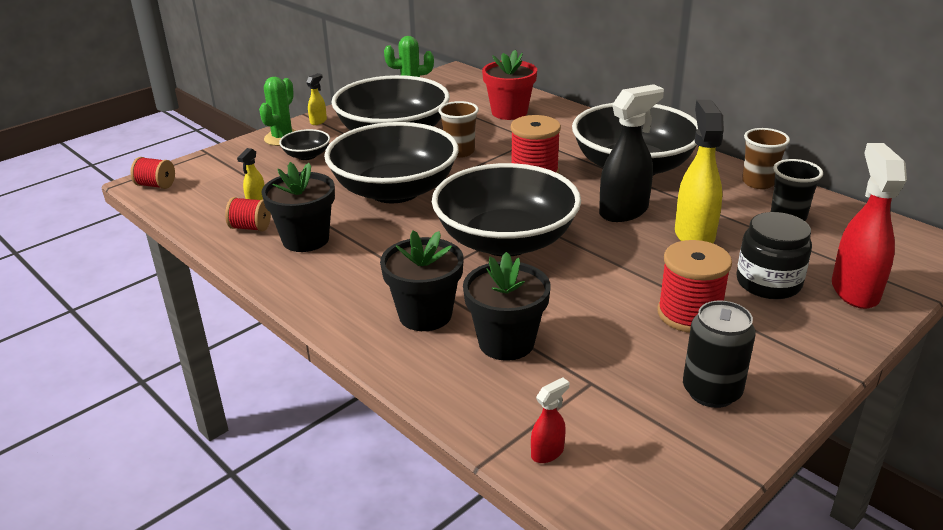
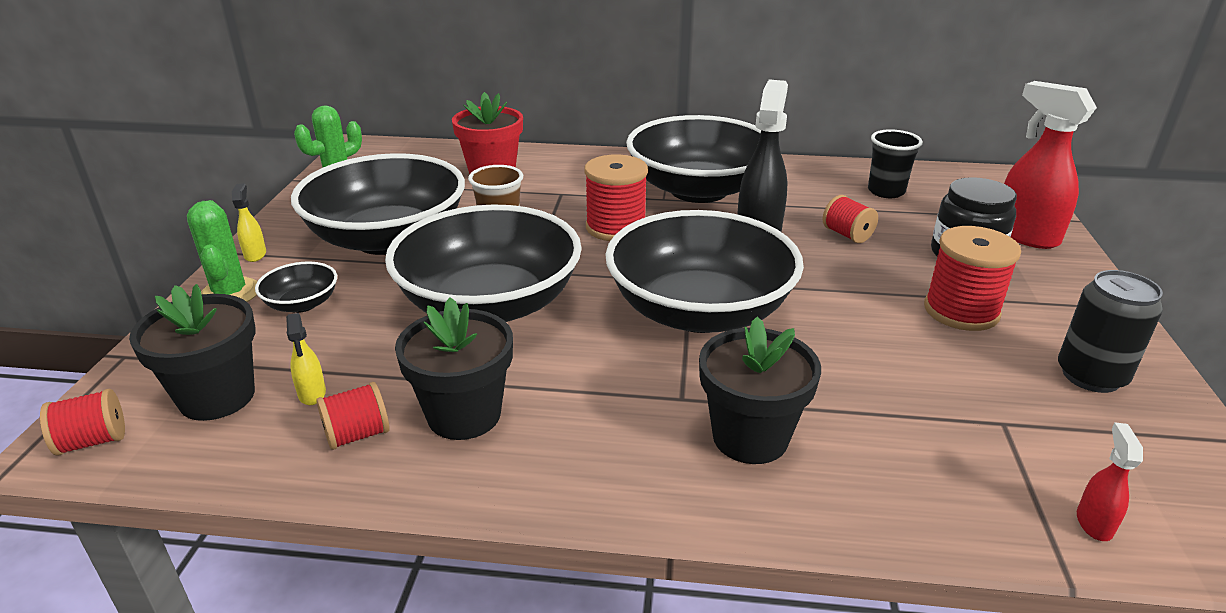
camera: 40 degrees left, 0 degrees up
black flower pot [463,252,551,361] -> black flower pot moved to [129,284,255,421]
yellow spray bottle [675,100,724,243] -> red spool [823,195,878,243]
brown cup [742,128,790,189] -> none

